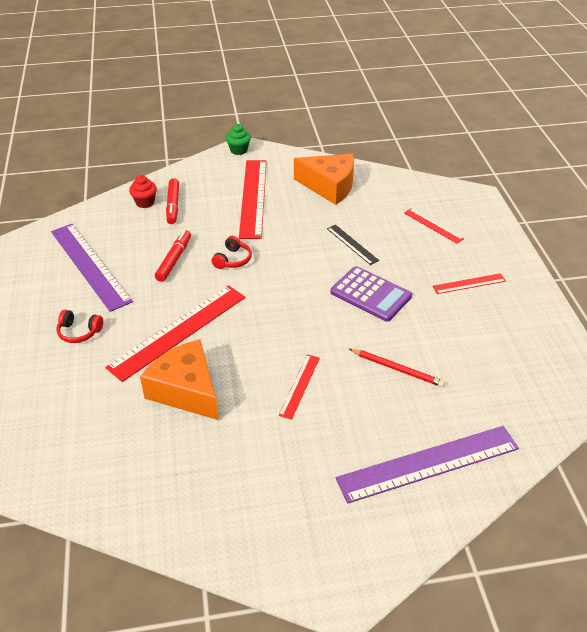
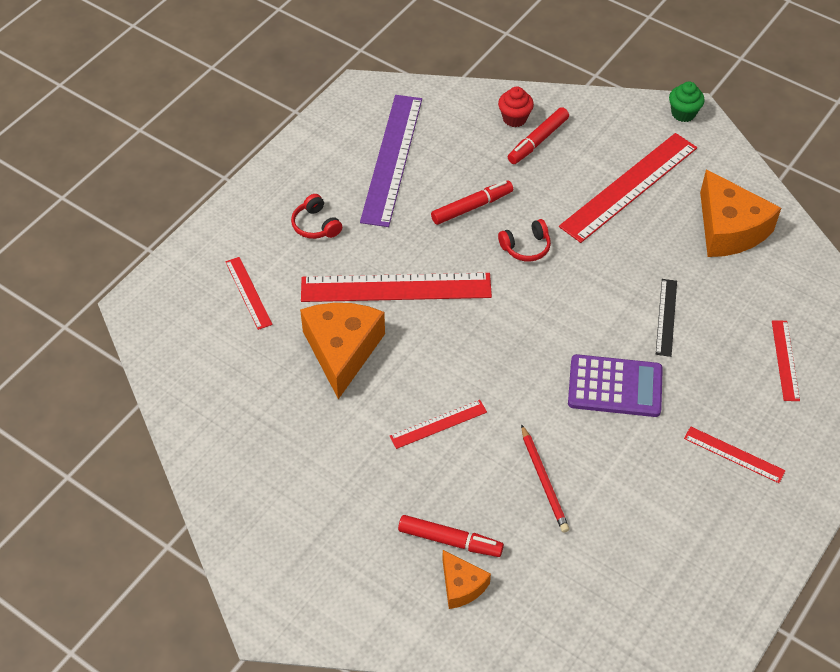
camera: 45 degrees right, 10 degrees up
purple calculator [331,266,412,322] -> purple calculator turned 75 degrees counterclockwise [568,354,663,417]
purple ruler [336,426,519,504] -> orange cheese [442,550,491,609]
none -> red ruler [225,257,273,330]
none -> red marker [398,515,504,557]

